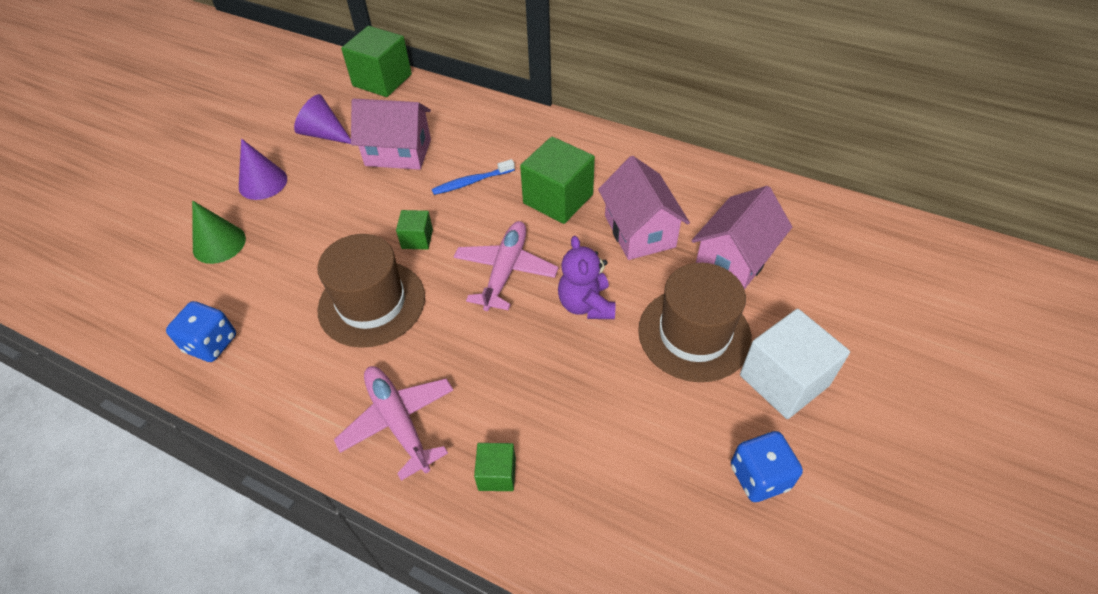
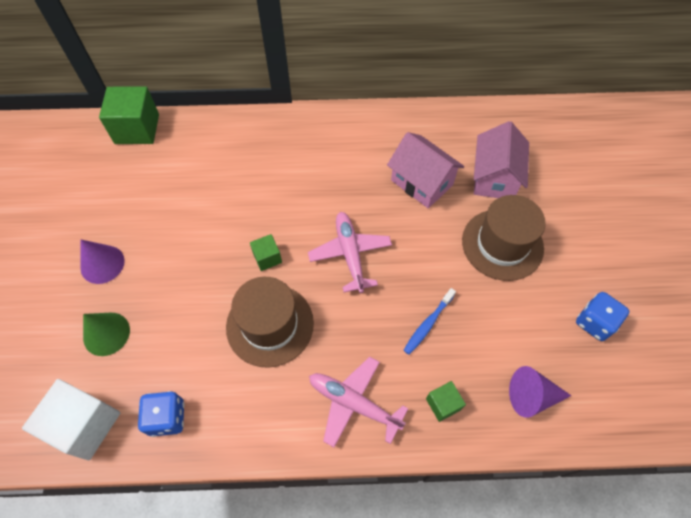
camera: 30 degrees left, 10 degrees up
purple cone [294,94,351,144] -> purple cone moved to [509,366,571,418]
pink house [351,99,431,170] -> none
blue toothbrush [432,159,515,195] -> blue toothbrush moved to [403,288,456,355]
green cube [520,137,595,224] -> none
purple teddy bear [558,236,615,319] -> none
white cube [740,309,850,419] -> white cube moved to [22,379,120,460]

